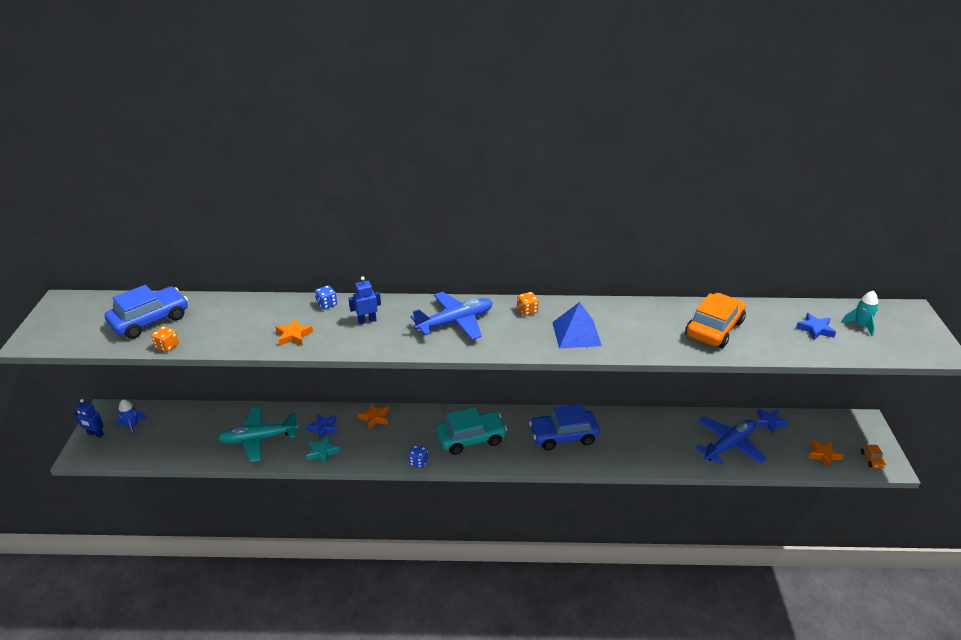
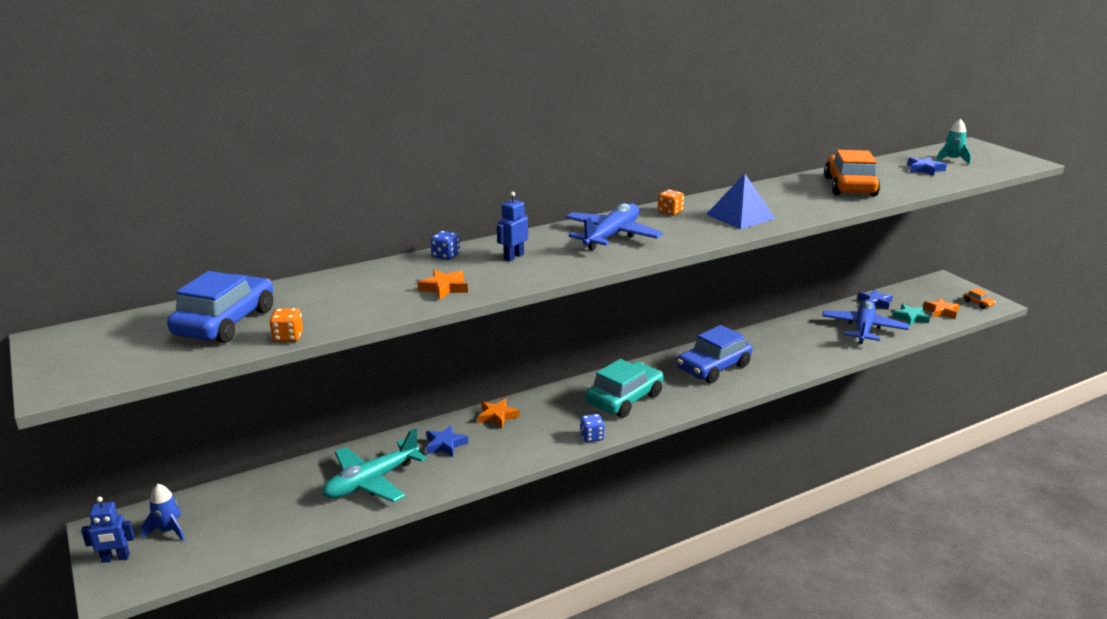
camera: 30 degrees left, 10 degrees down
turquoise star [306,436,340,464] -> turquoise star moved to [892,304,930,326]

